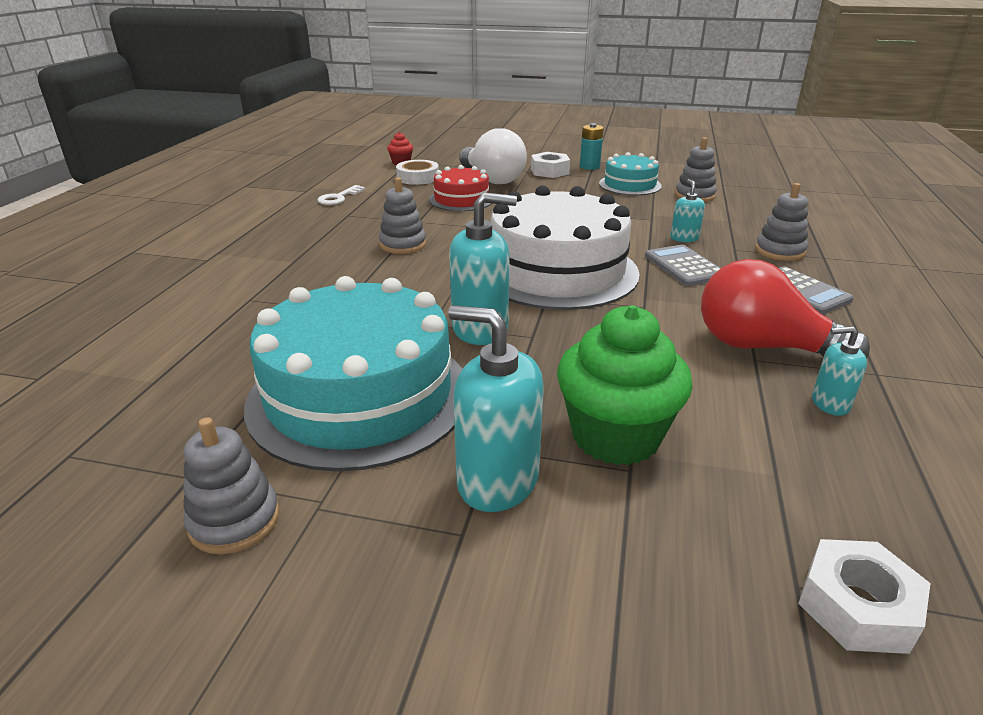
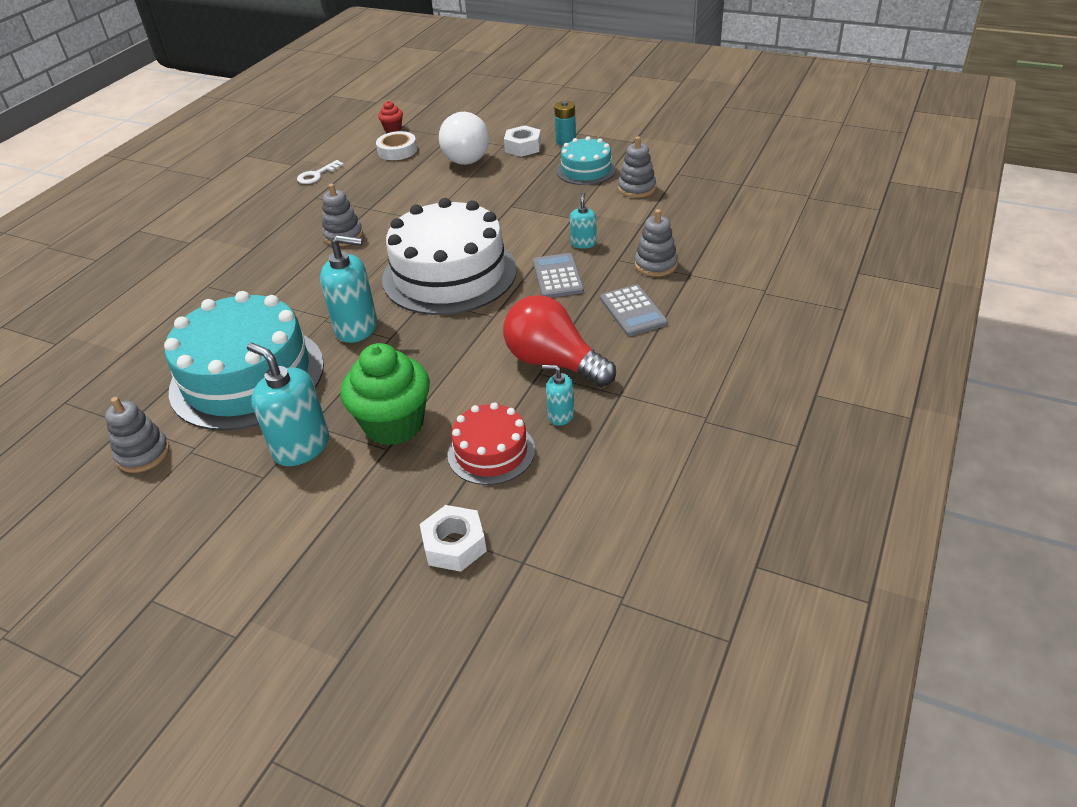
camera: 15 degrees right, 10 degrees up
red cake [429,165,493,211] -> red cake moved to [447,402,535,485]

